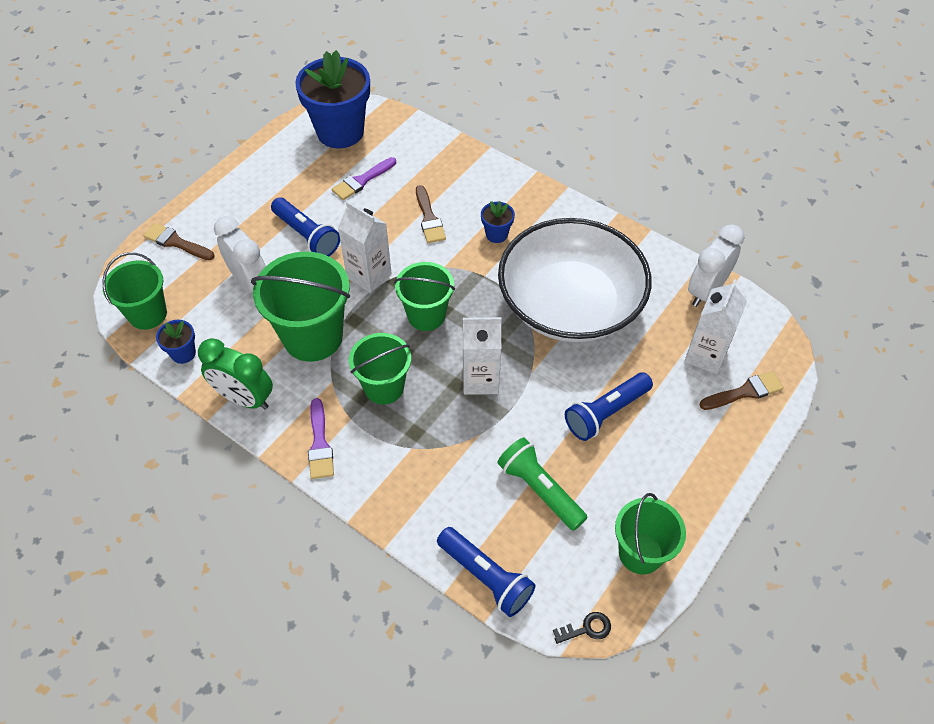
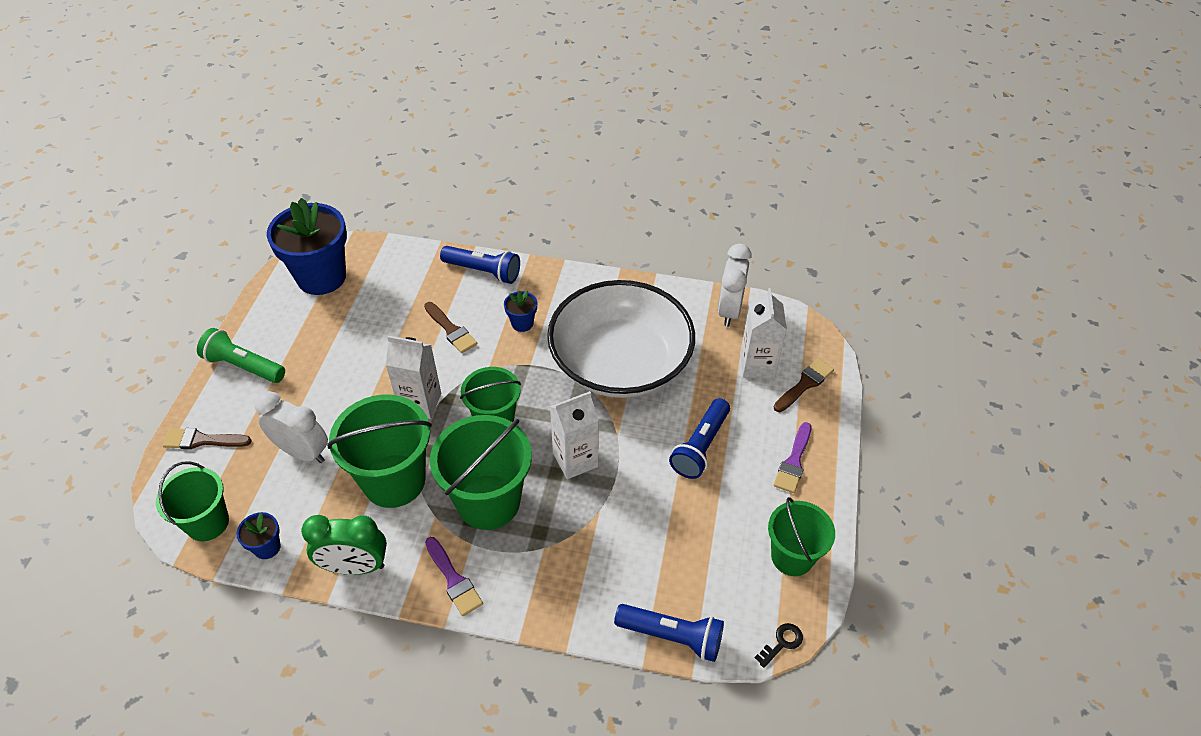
camera: 25 degrees left, 5 degrees down
blue flashlight [271,198,340,256] -> blue flashlight moved to [440,246,520,284]
purple brush [332,157,396,200] -> purple brush moved to [774,422,811,493]
green bucket [349,333,411,404] -> green bucket [430,415,532,530], size x1.55
green flashlight [497,438,587,531] -> green flashlight moved to [197,328,285,383]

